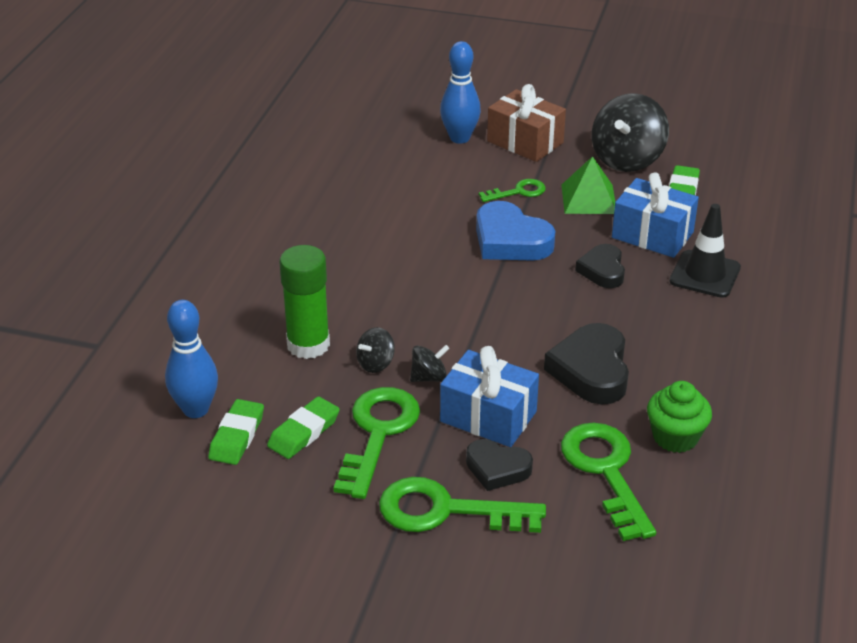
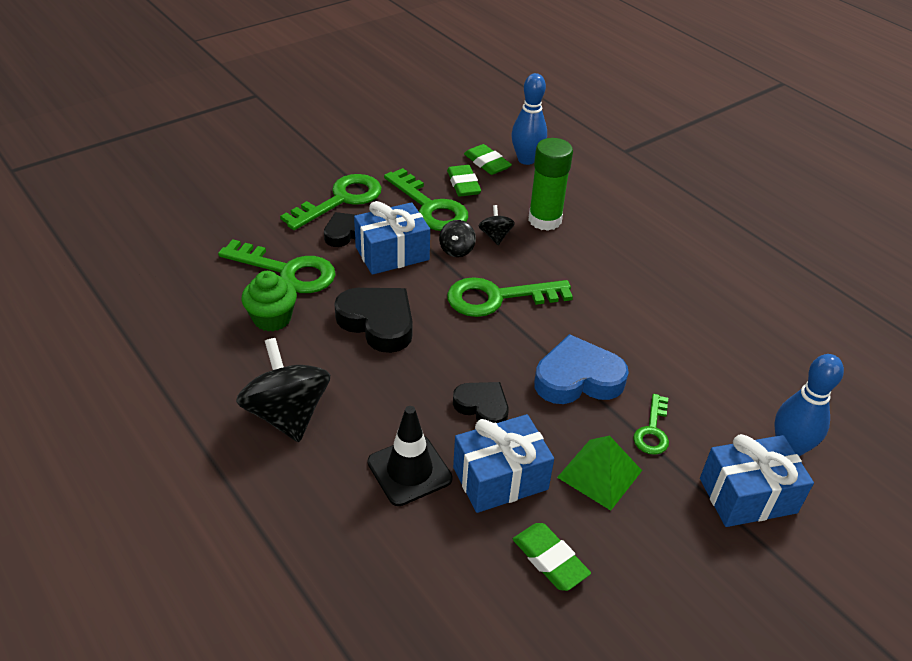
camera: 125 degrees right, 5 degrees up
brown gift [487,84,566,162] -> blue gift [700,434,814,527]
black spinning top [592,93,669,172] -> black spinning top moved to [236,338,330,442]
none -> green key [447,277,573,317]

